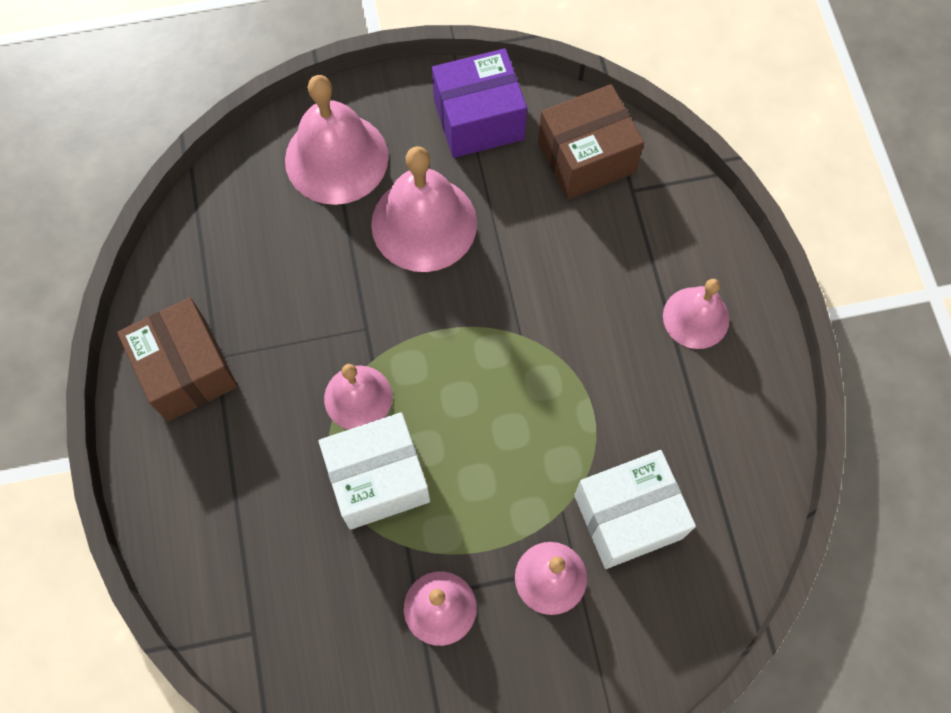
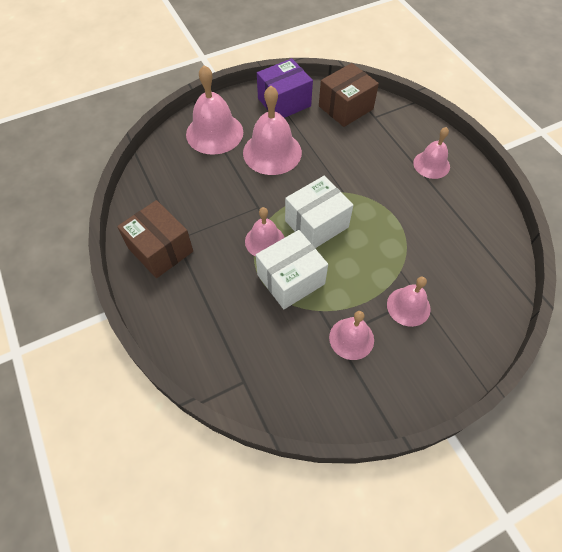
camera: 15 degrees left, 10 degrees down
white box [574,450,696,569] -> white box moved to [285,176,353,248]

